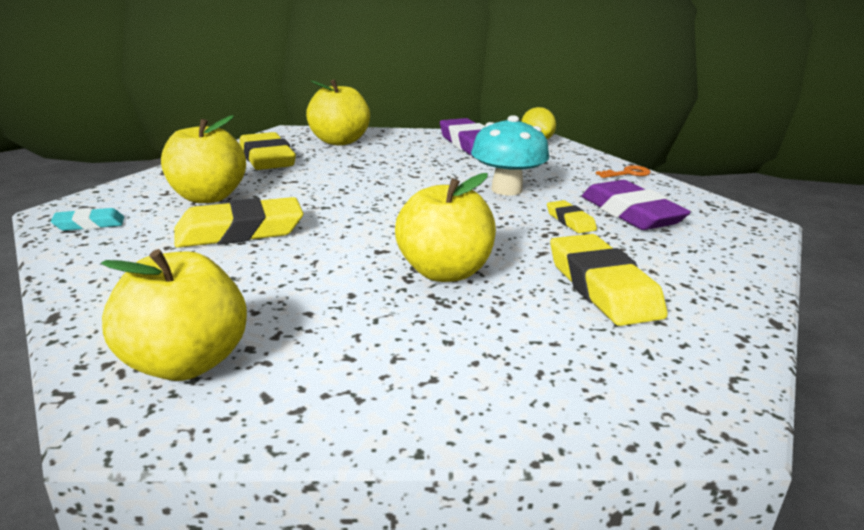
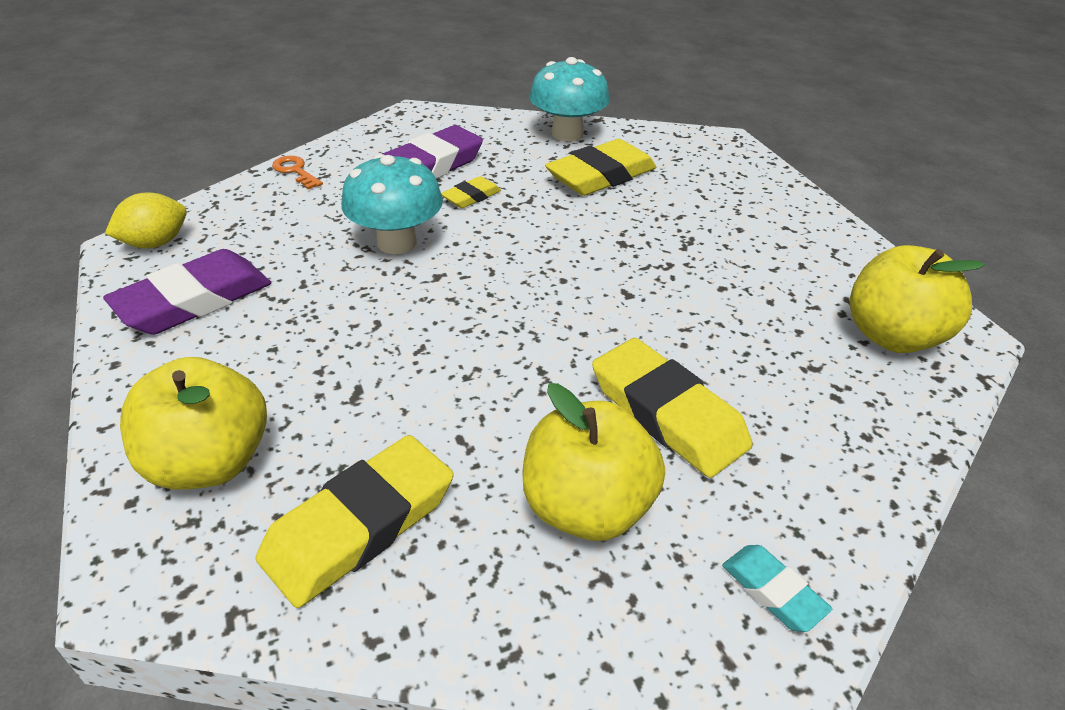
camera: 110 degrees left, 15 degrees up
yellow apple [395,173,496,282] -> none
none -> turquoise mushroom [529,57,610,141]

